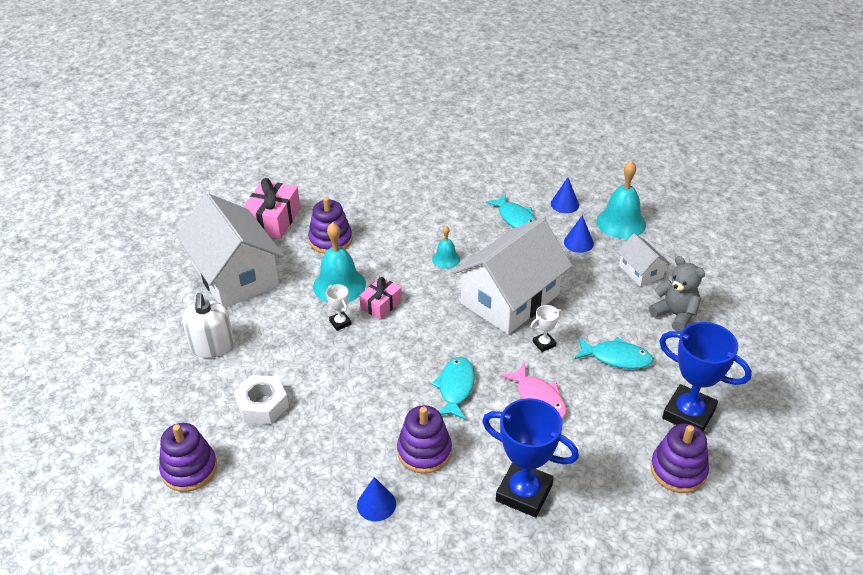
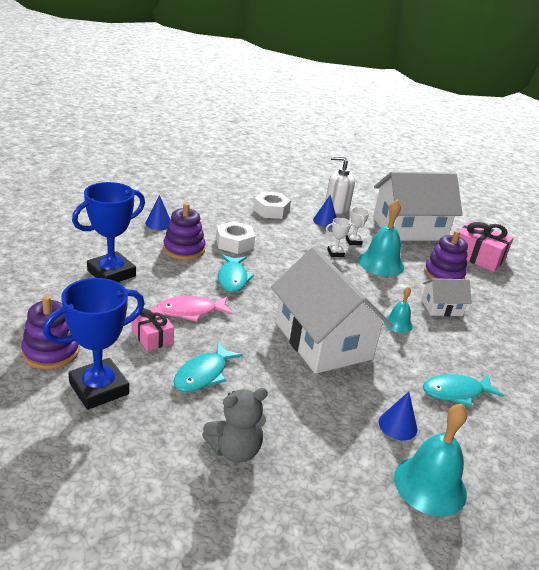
camera: 105 degrees right, 10 degrees down
purple stacking toy [159,423,217,492] -> none
pink gift [359,277,402,320] -> pink gift moved to [132,307,174,351]
turquoise fish [431,357,475,420] -> turquoise fish turned 60 degrees clockwise [218,255,254,292]
white trophy [530,305,563,352] -> white trophy moved to [346,207,369,245]
blue cone [551,177,579,213] -> blue cone moved to [313,194,336,227]
white house [617,233,670,287] -> white house moved to [421,278,472,316]
none -> white nut [216,221,255,254]

